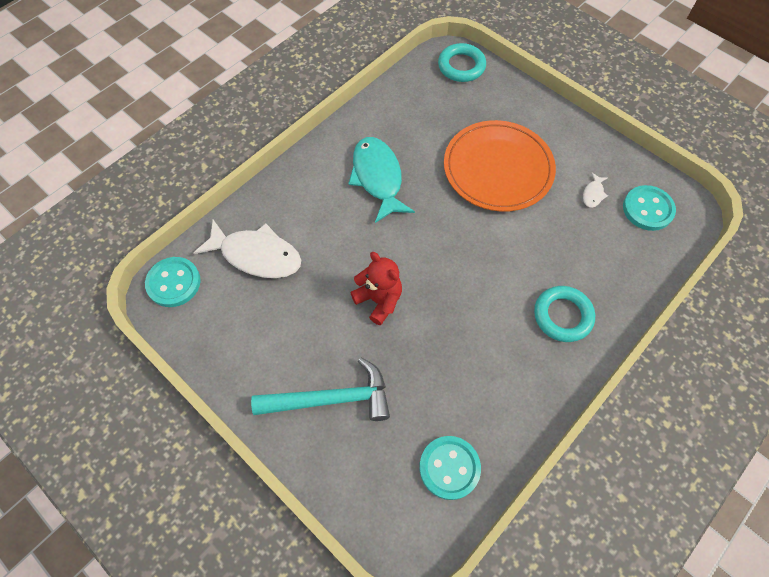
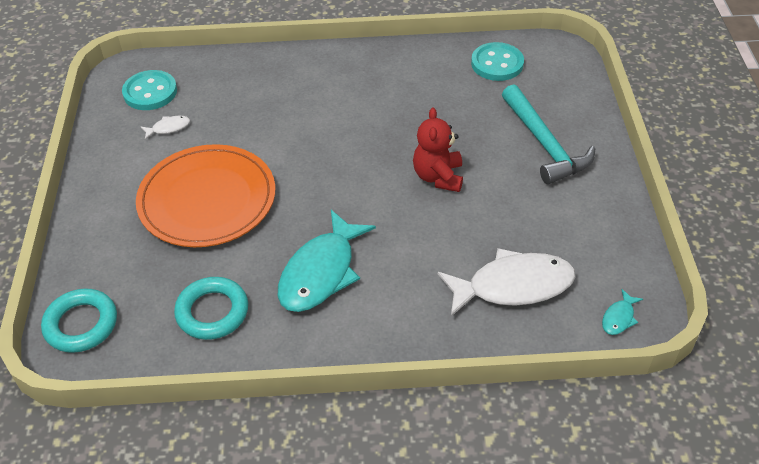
camera: 135 degrees left, 15 degrees down
turquoise button [145,257,201,307] -> turquoise fish [602,289,643,335]
white fish [193,220,301,278] -> white fish turned 105 degrees clockwise [438,248,576,316]
turquoise hammer [251,358,390,421] -> turquoise hammer turned 150 degrees counterclockwise [502,84,595,185]
turquoise ring [534,286,595,342] -> turquoise ring moved to [174,277,248,340]

